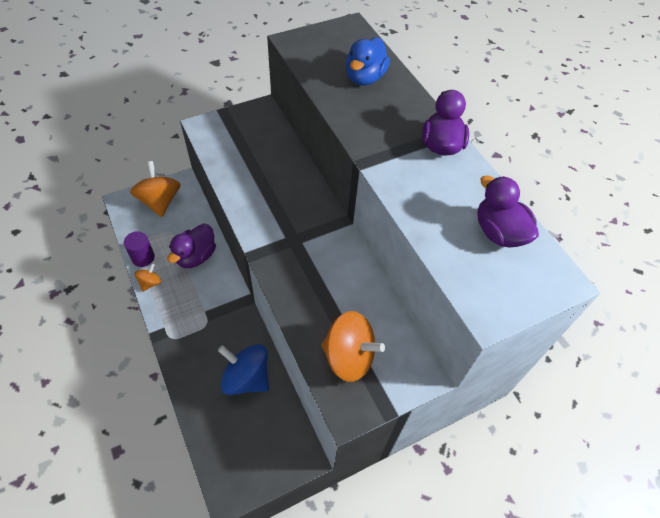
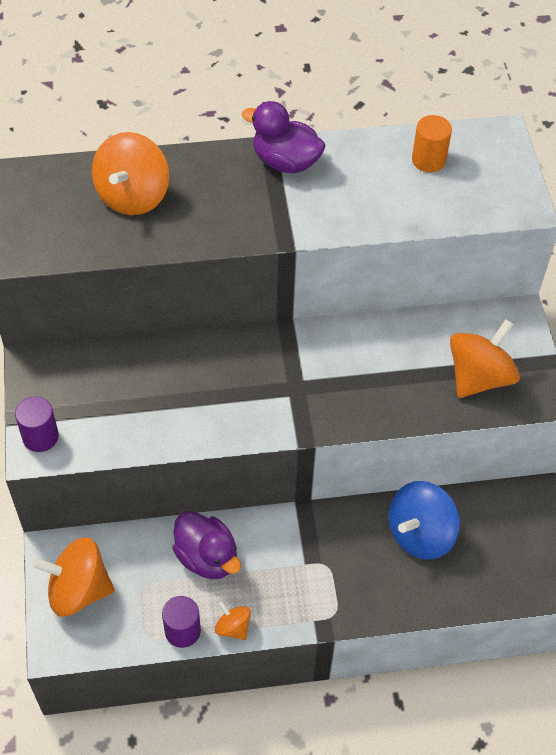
camera: 70 degrees left, 0 degrees up
blue duck [346,37,390,86] -> orange spinning top [92,132,169,215]
purple duck [478,175,539,248] -> orange cylinder [412,115,452,172]
none -> purple cylinder [15,396,59,452]

